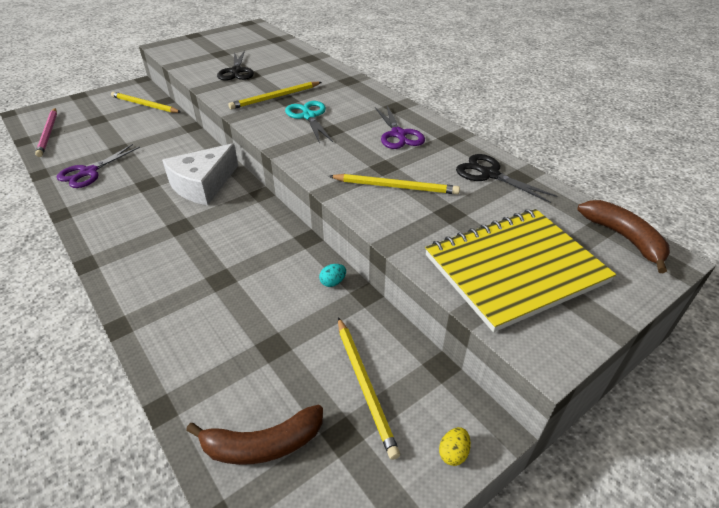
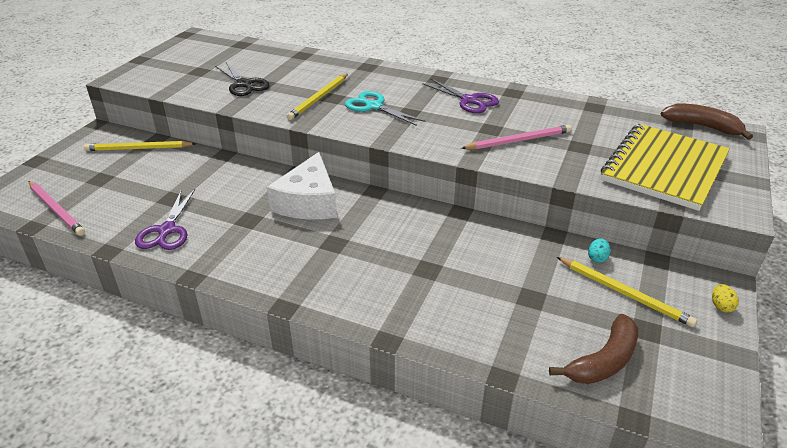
camera: 30 degrees left, 5 degrees down
turquoise egg [319,264,346,287] -> turquoise egg moved to [588,238,610,263]
yellow pencil [329,174,460,194] -> pink pencil [461,125,572,150]
black scissors [456,154,558,203] -> none

